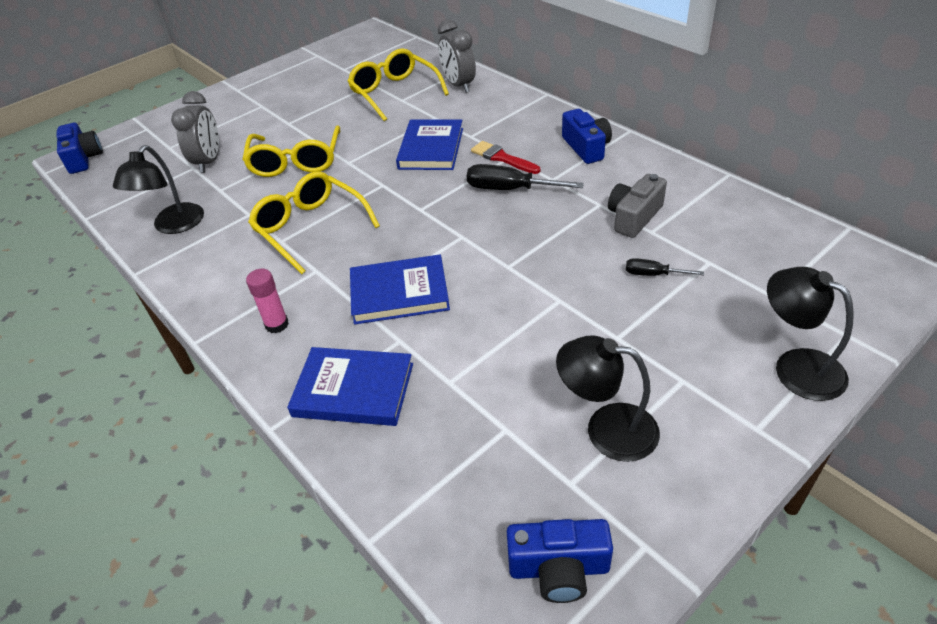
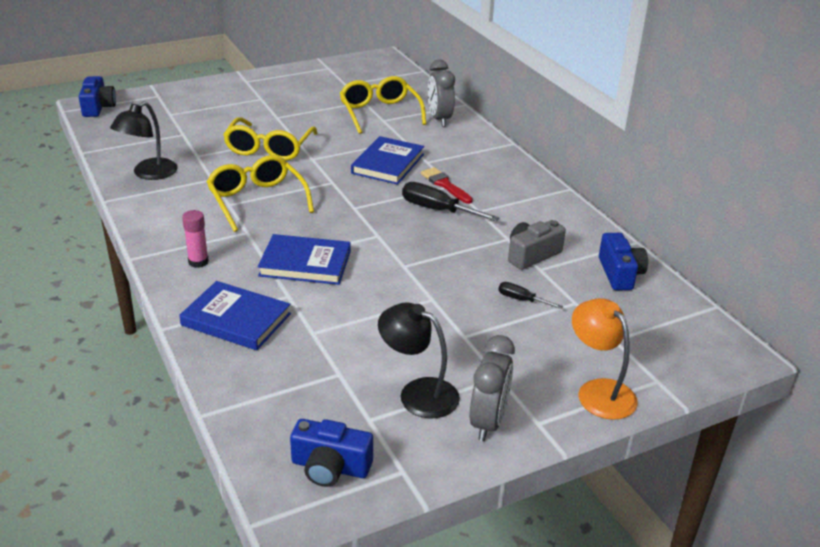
camera: 10 degrees right, 10 degrees down
grey clock [171,91,219,173] -> grey clock moved to [470,335,515,441]
blue camera [562,109,612,164] -> blue camera moved to [599,233,648,290]
black lamp [767,267,854,401] -> orange lamp [572,298,638,420]

